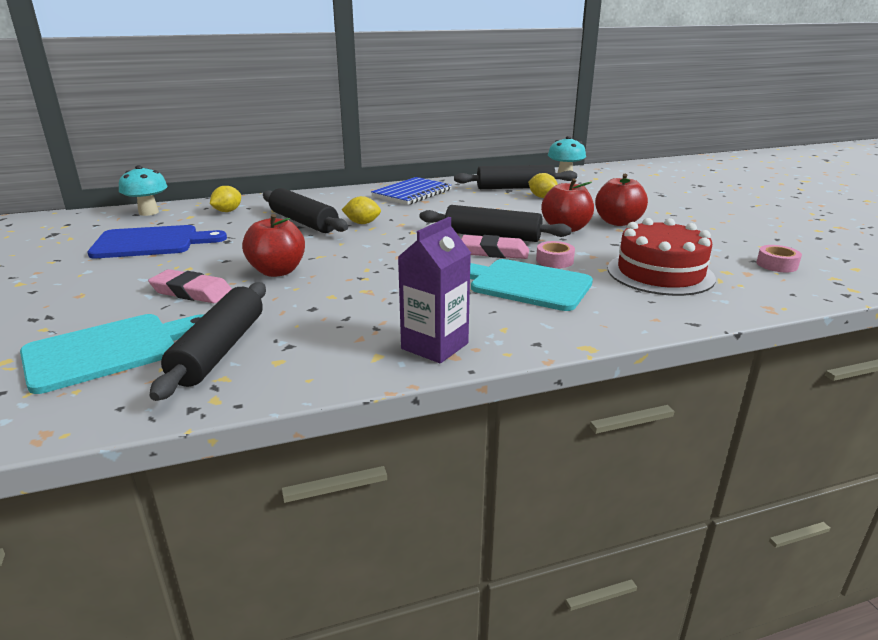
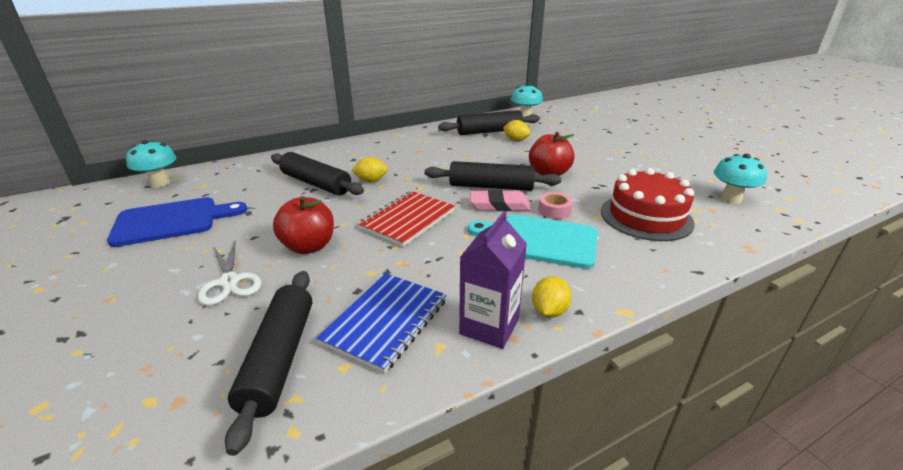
camera: 10 degrees left, 5 degrees up
turquoise cutting board [20,314,205,394] -> none
pink eraser [148,269,232,303] -> white scissors [198,240,262,306]
yellow lemon [210,186,241,212] -> yellow lemon moved to [532,276,572,318]
blue notebook [371,177,452,205] -> blue notebook moved to [316,273,446,373]
red apple [595,174,648,226] -> none
pink tape [756,245,802,272] -> turquoise mushroom [714,154,767,204]
none -> red notebook [358,191,455,247]

